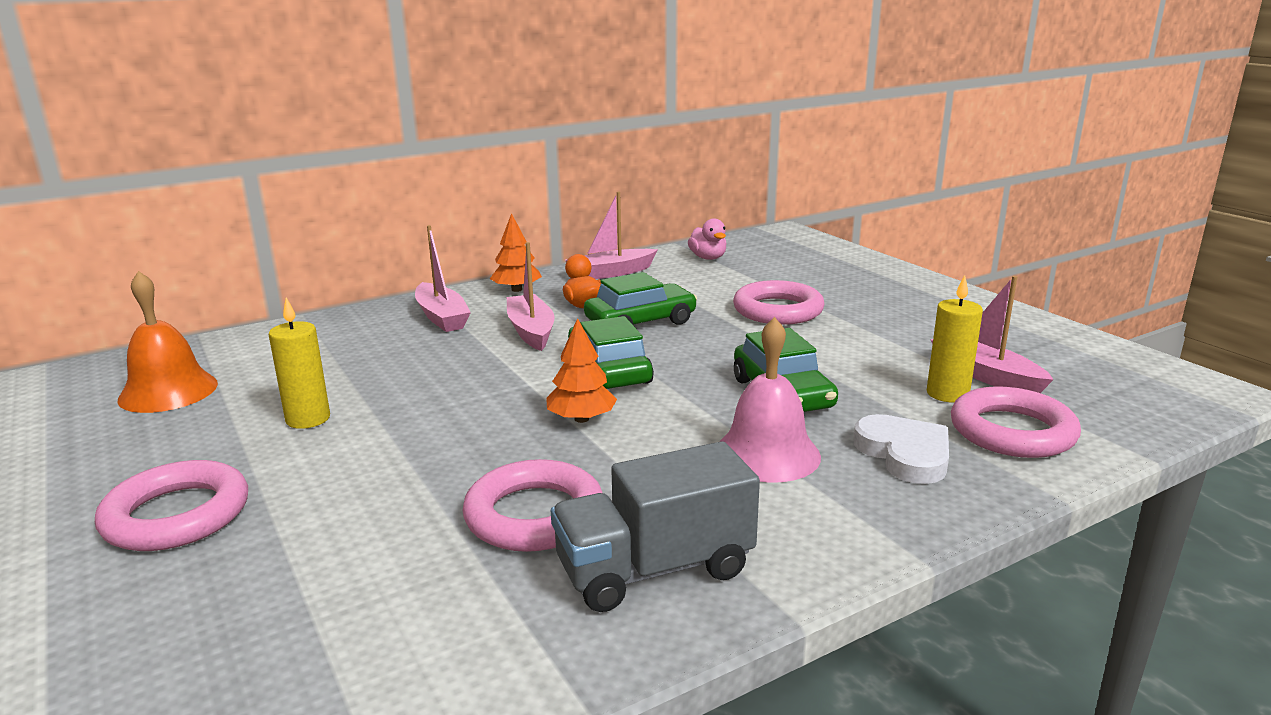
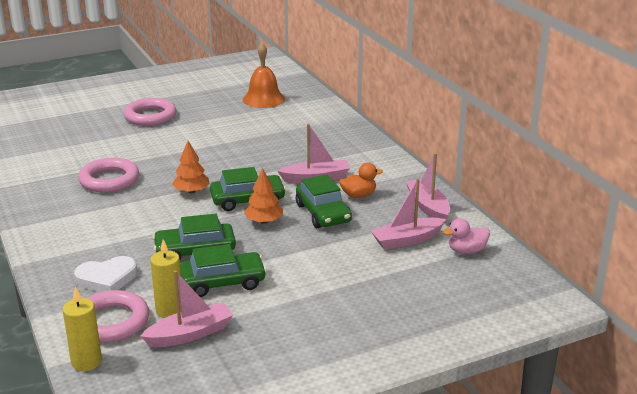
camera: 95 degrees right, 5 degrees up
yellow candle [269,297,330,429] -> yellow candle moved to [63,287,102,371]
pink boat [415,225,471,332] -> pink boat moved to [371,178,446,250]
orange tree [490,213,542,292] -> orange tree moved to [244,168,283,224]
grey truck [551,441,760,612] -> none
pink bell [719,317,821,483] -> none
pink ring [733,280,825,325] -> none
none -> green car [180,244,267,297]

